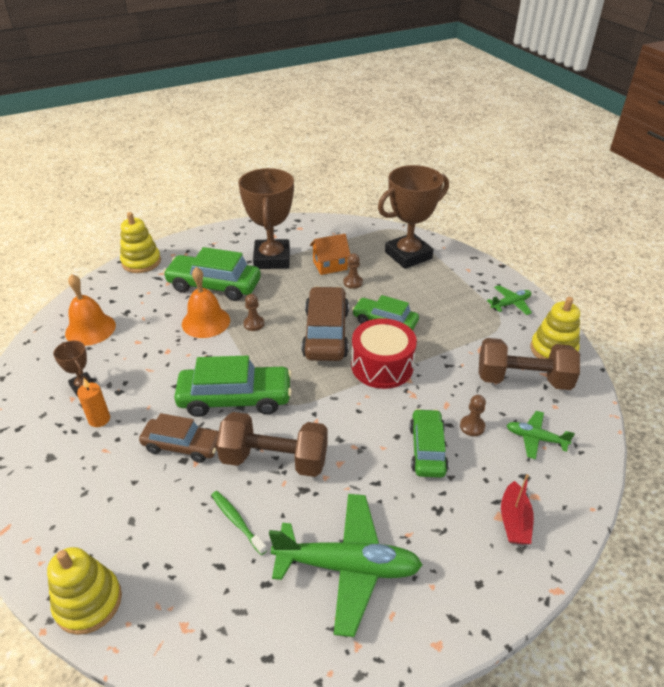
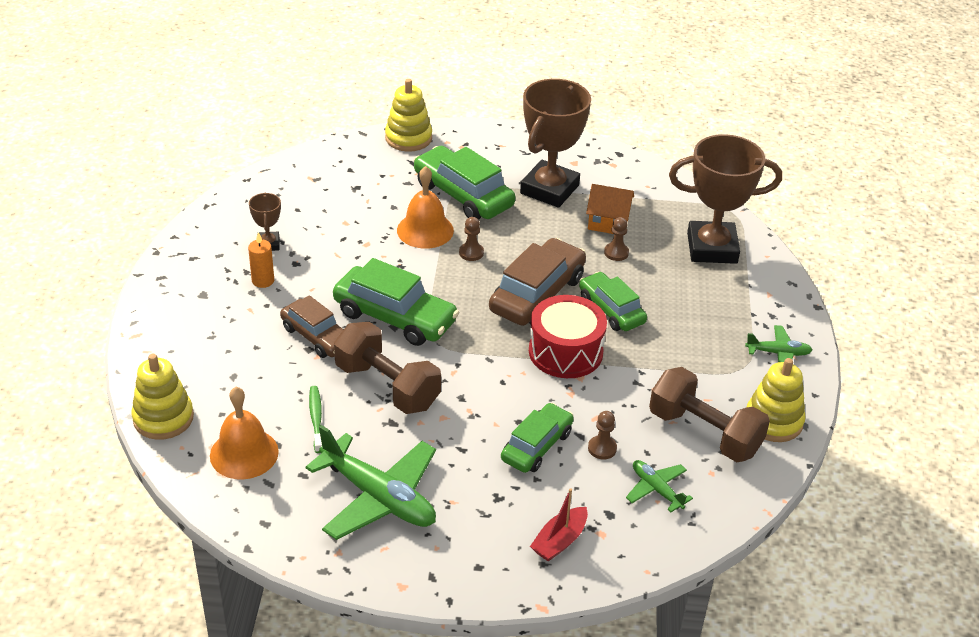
camera: 30 degrees right, 0 degrees up
orange bell [65,274,116,346] -> orange bell moved to [210,387,279,479]

